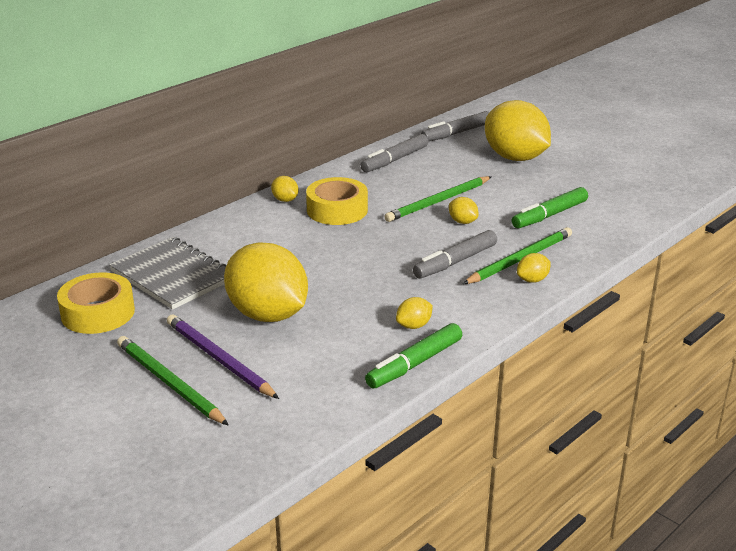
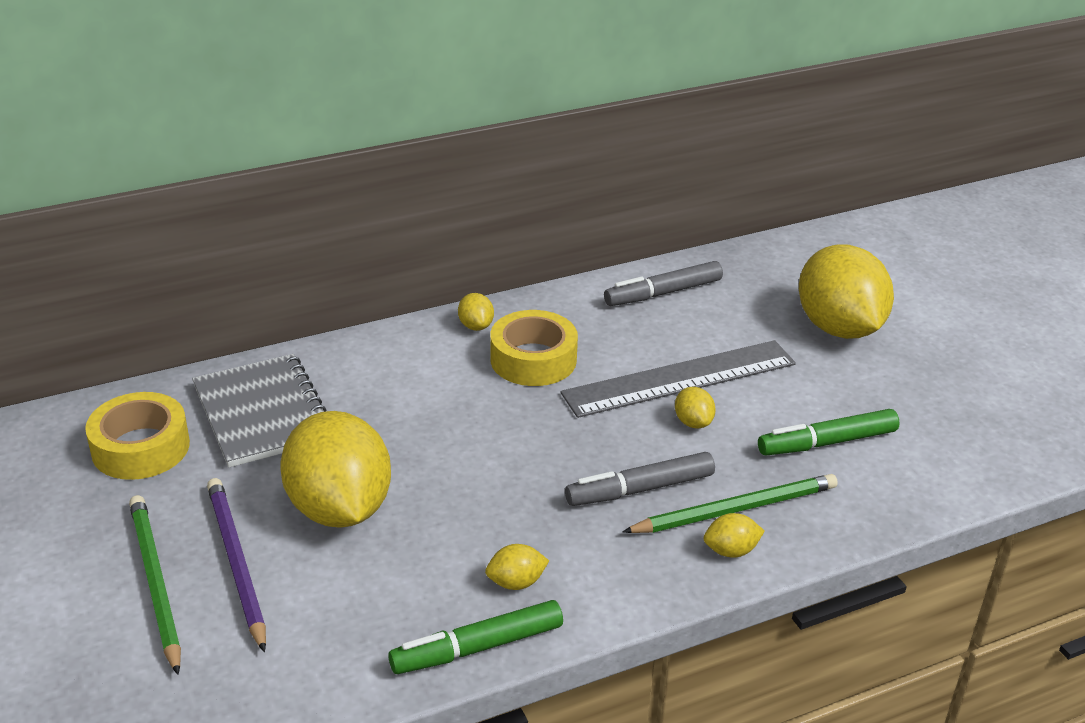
camera: 20 degrees right, 5 degrees up
green pencil [384,176,492,222] -> grey ruler [560,340,796,418]
grey marker [421,111,489,141] -> none

